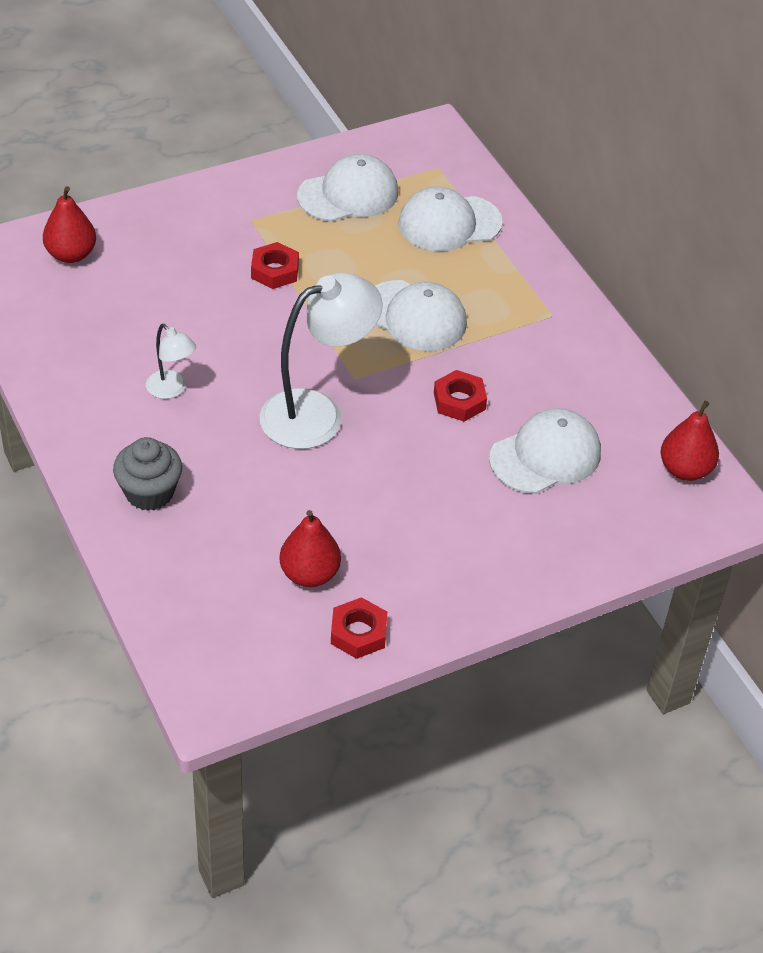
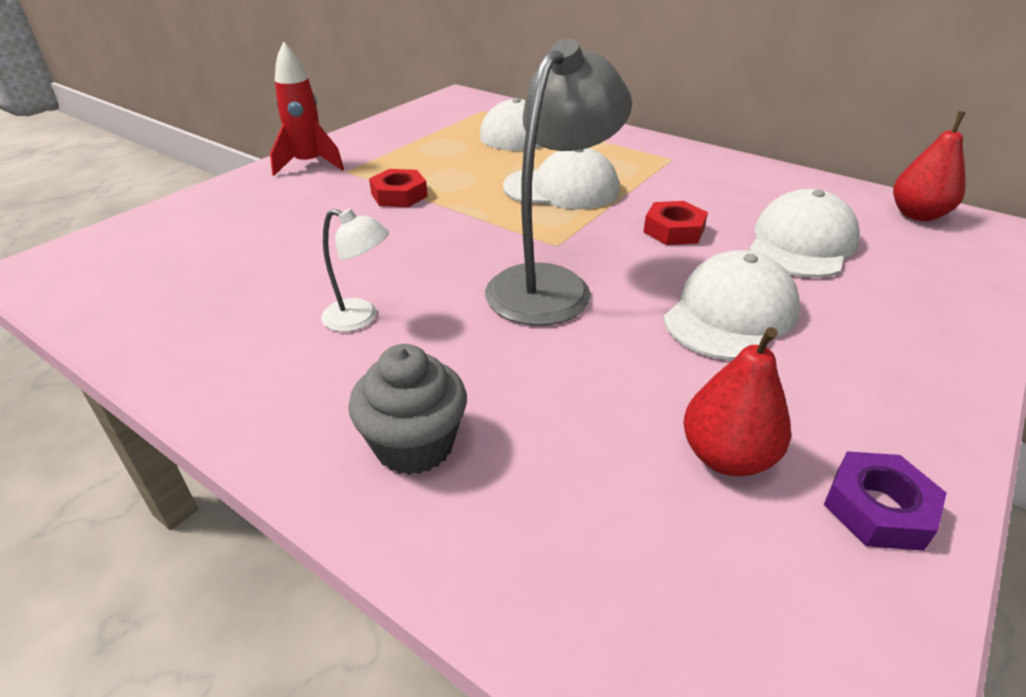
camera: 25 degrees left, 10 degrees down
red pear [43,186,96,263] -> none
white lamp [260,272,383,449] -> grey lamp [485,38,632,326]
white cap [297,154,398,222] -> white cap moved to [663,250,800,360]
red nut [331,597,387,659] -> purple nut [824,451,947,551]
none -> red rocket [270,42,344,176]

